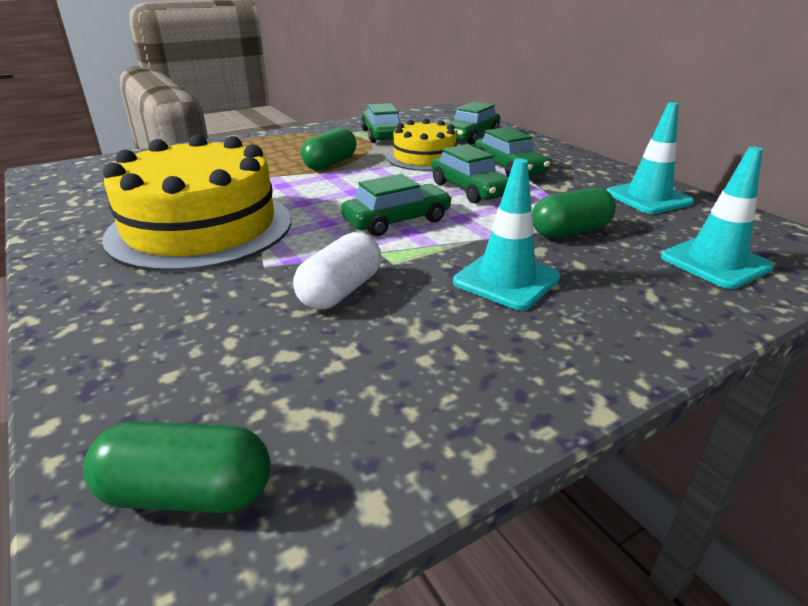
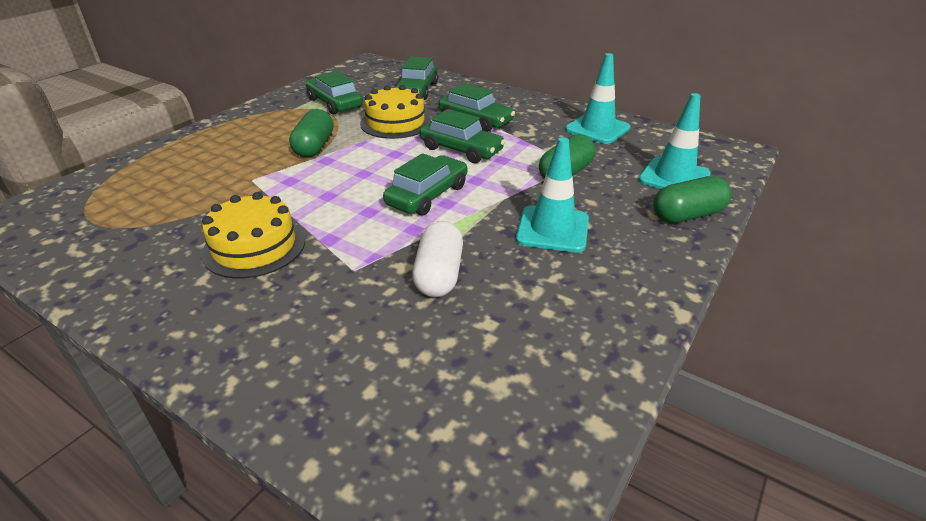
camera: 25 degrees left, 5 degrees up
green capsule [83,421,271,513] -> green capsule moved to [653,176,731,223]
yellow cake [102,134,291,272] -> yellow cake [201,192,305,278], size x0.56

